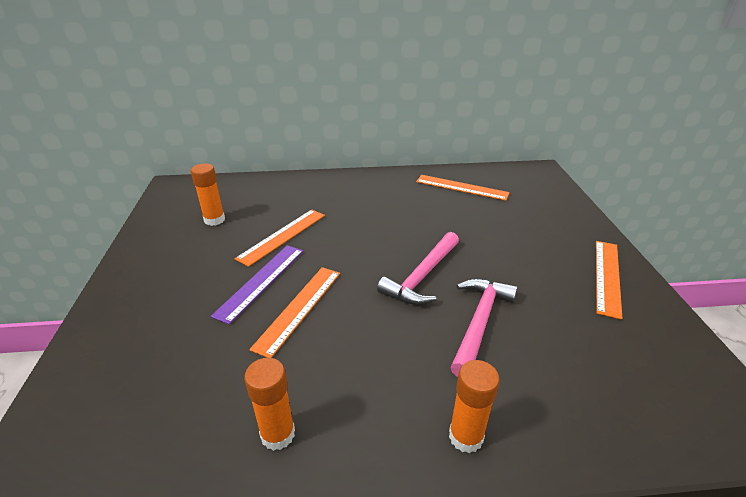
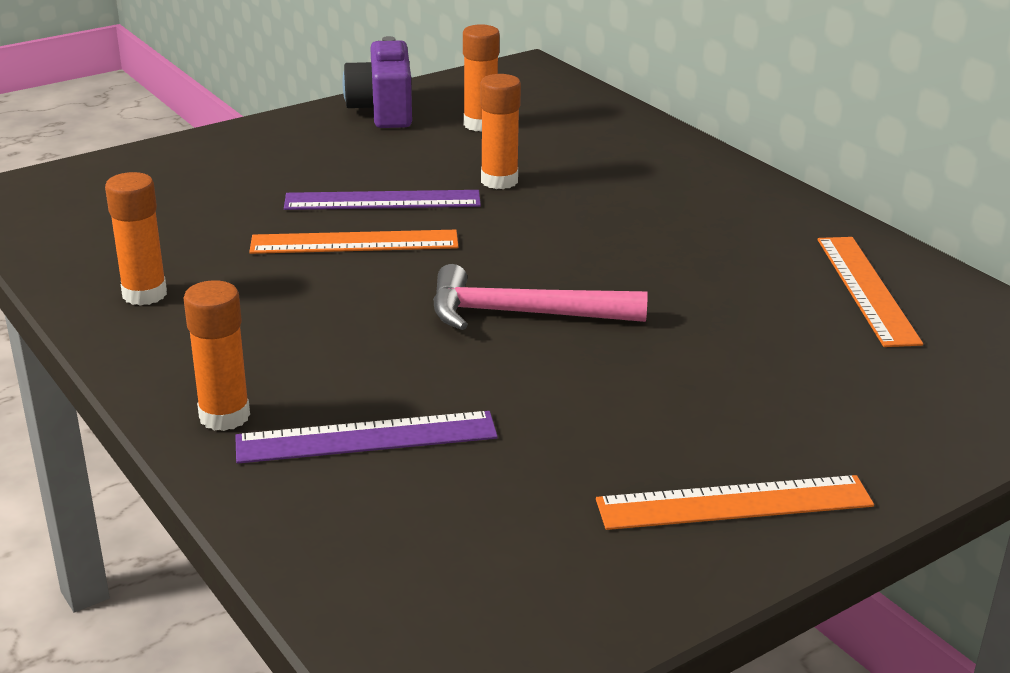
camera: 60 degrees right, 5 degrees down
orange ruler [235,210,325,267] -> orange glue stick [481,74,521,189]
pink hammer [450,278,518,377] -> none
none -> purple ruler [235,411,498,464]
none -> purple camera [342,36,412,128]

